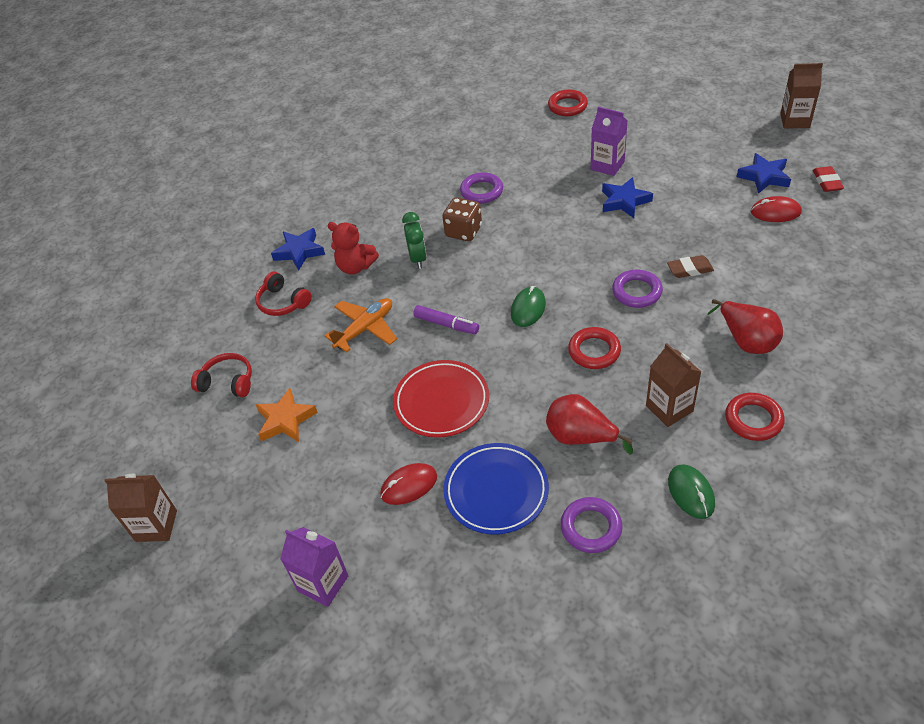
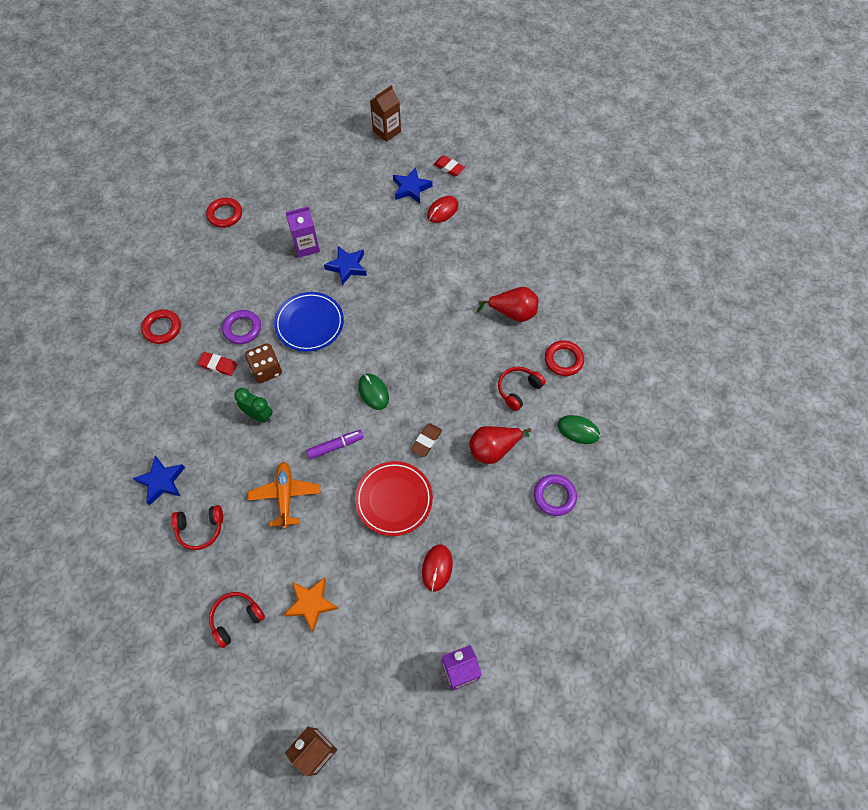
camera: 55 degrees left, 15 degrees up
red teddy bear [327,222,379,275] -> none
blue plate [443,443,549,535] -> blue plate moved to [274,292,344,352]
red ring [568,327,621,369] -> red ring moved to [141,309,181,344]
purple ring [612,270,663,308] -> none
brown carton [646,343,701,427] -> red headphones [498,366,546,411]
brown eraser [667,255,714,278] -> brown eraser moved to [411,423,442,457]
none -> red eraser [198,352,237,376]

